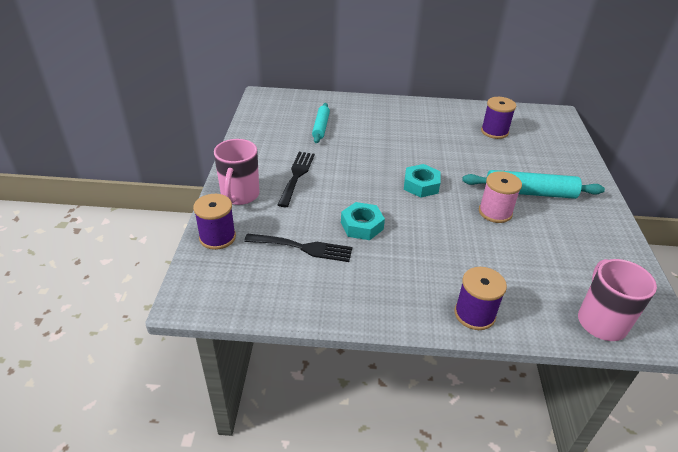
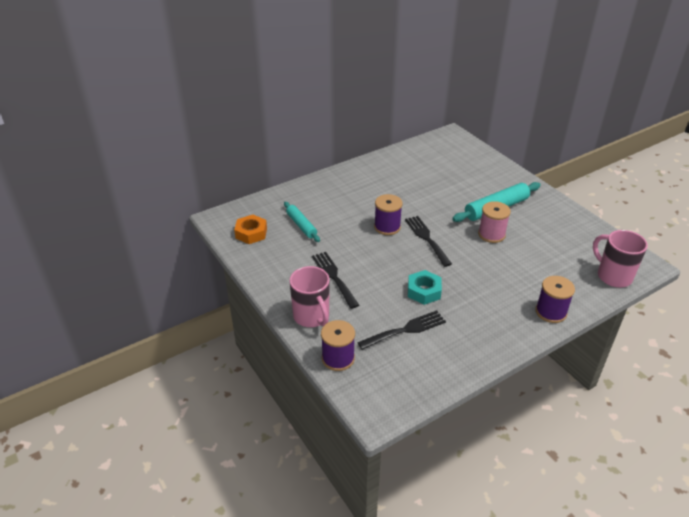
camera: 35 degrees left, 0 degrees up
turquoise nut [404,164,441,198] -> black fork [405,216,452,267]
purple spool [481,97,516,139] -> purple spool moved to [374,194,403,235]
none -> orange nut [234,215,267,244]

